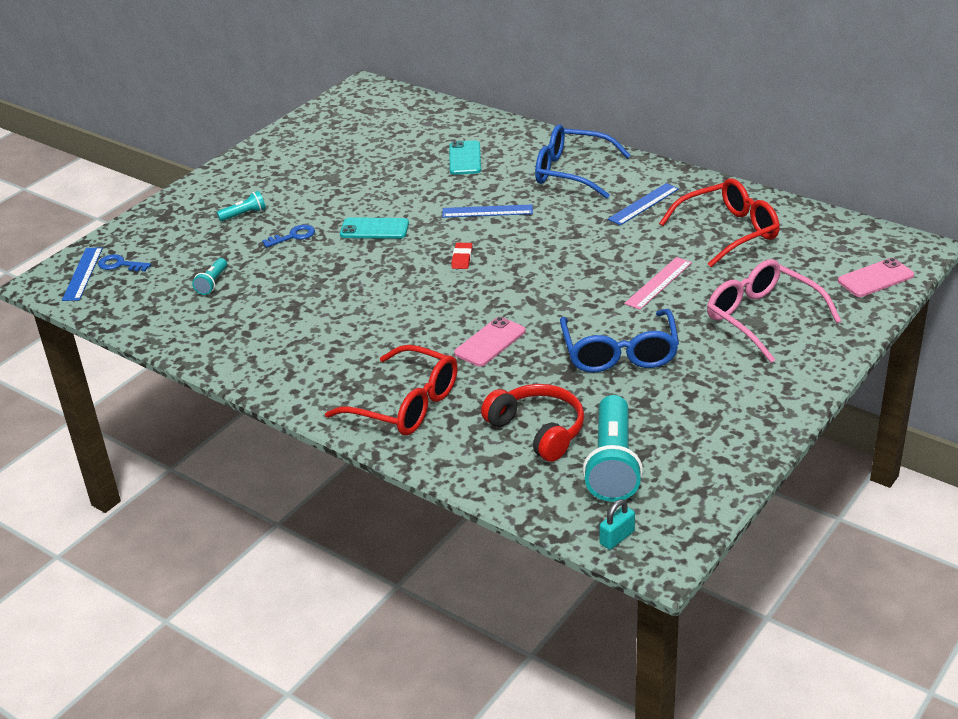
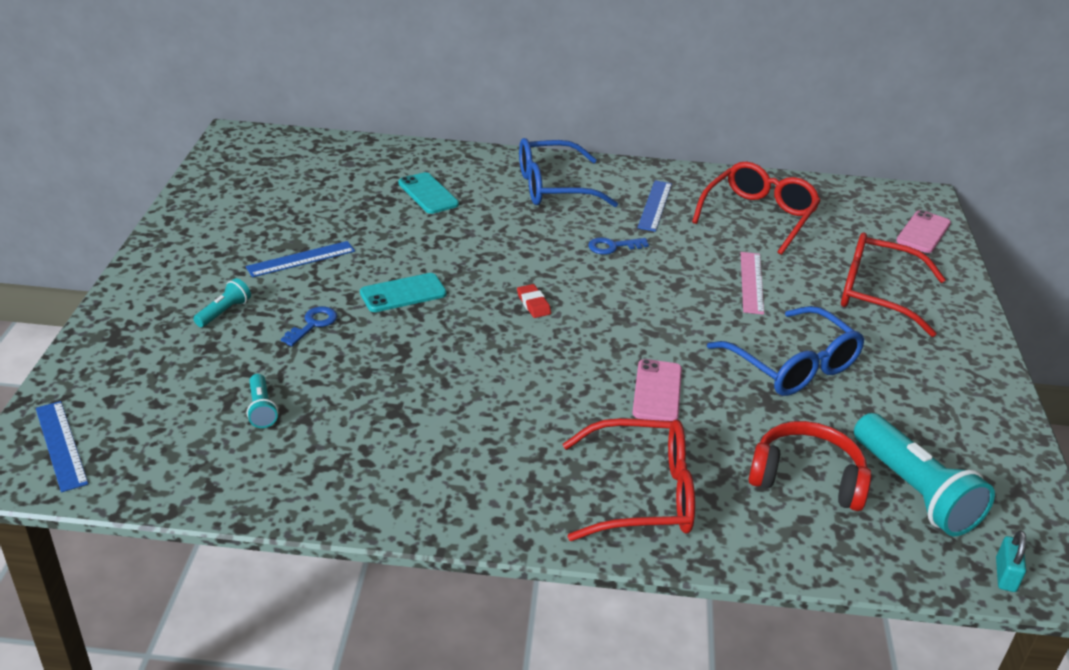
camera: 35 degrees left, 0 degrees up
blue key [98,254,151,272] -> blue key moved to [588,237,649,255]
blue ruler [442,205,533,218] -> blue ruler moved to [246,241,355,277]
pink glasses [707,259,841,363] -> red glasses [841,232,946,337]

